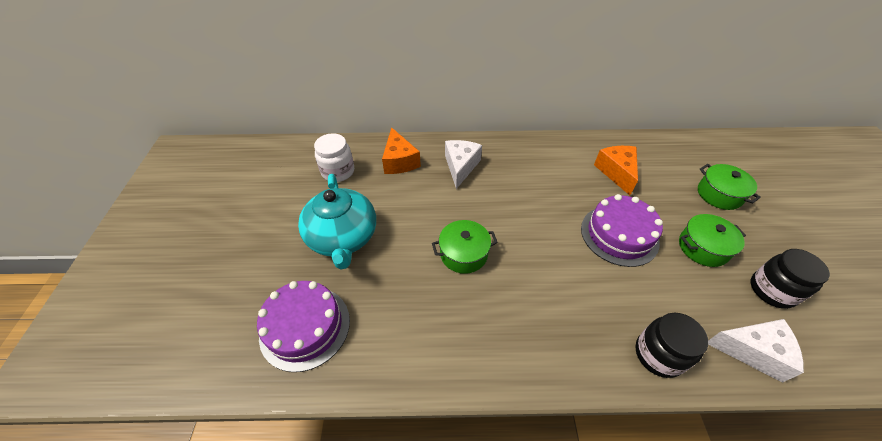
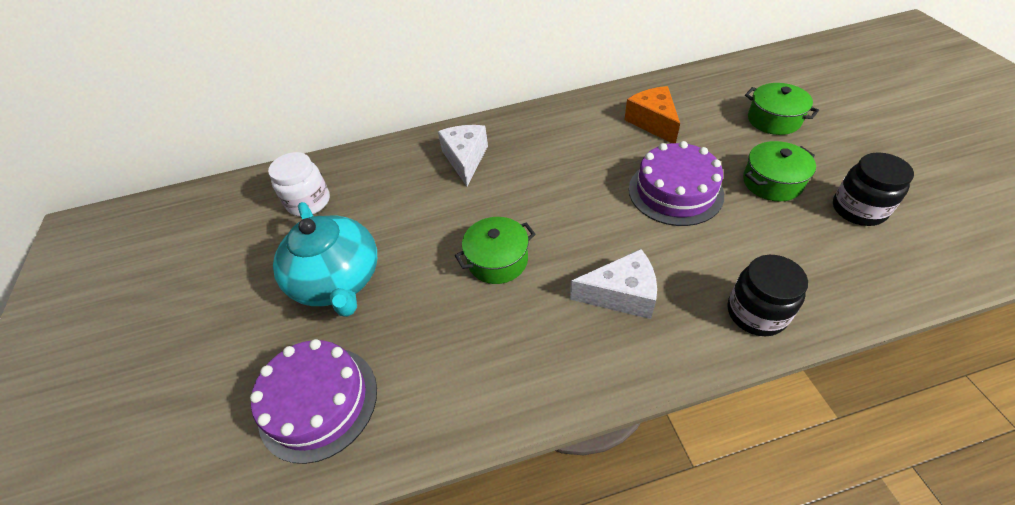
camera: 10 degrees left, 0 degrees up
orange cheese [382,127,421,174] -> none
white cheese [708,319,804,383] -> white cheese moved to [570,249,657,319]

